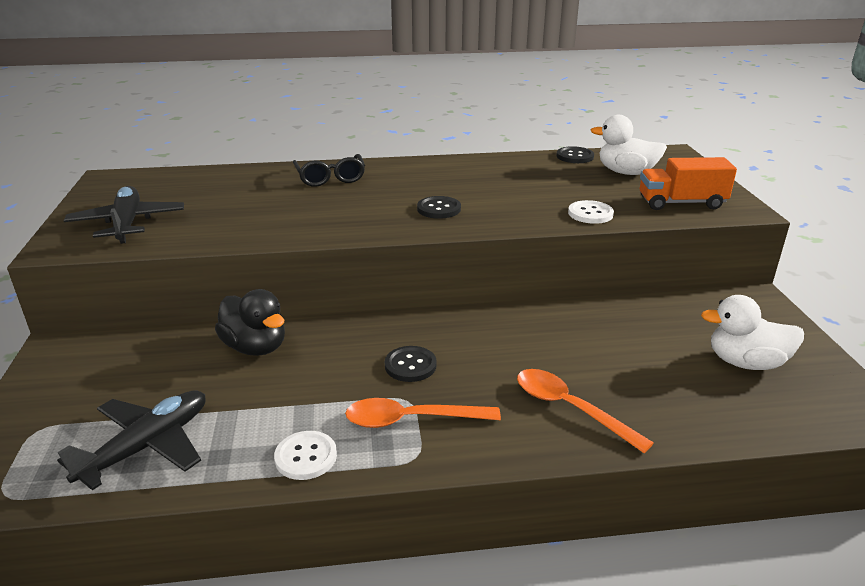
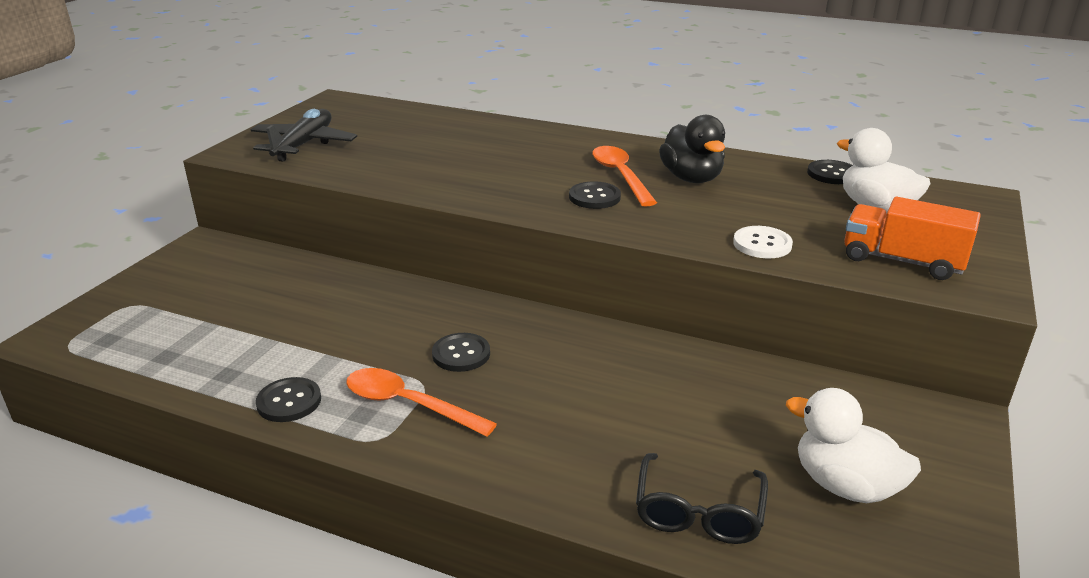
camera: 30 degrees right, 0 degrees up
black plane [57,390,206,490] -> none
black duck [215,289,285,356] -> black duck moved to [659,115,725,183]
white button [274,431,337,480] -> black button [256,377,321,422]
black glasses [293,154,365,187] -> black glasses moved to [636,453,768,544]
orange spoon [517,369,654,453] -> orange spoon moved to [592,146,657,207]

